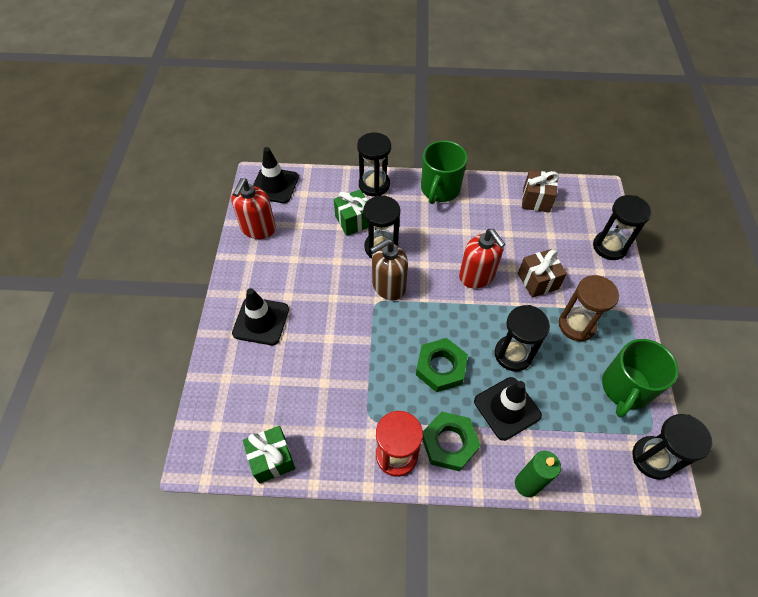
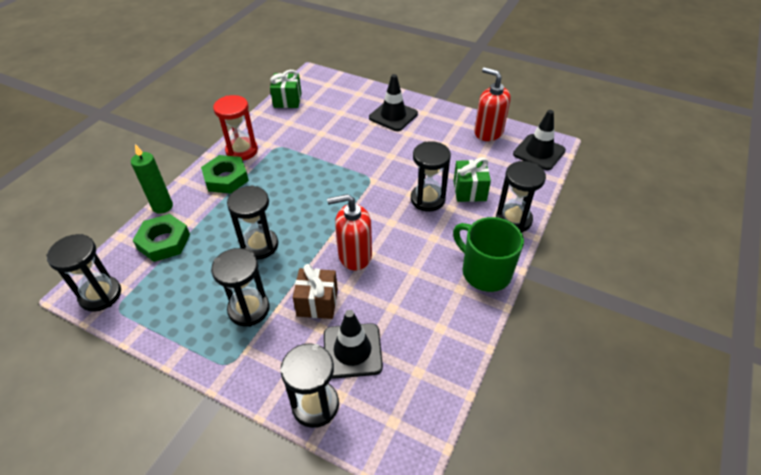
camera: 115 degrees right, 10 degrees down
brown soap dispenser [370,238,408,301] -> none
green nut [416,338,468,392] -> green nut moved to [132,214,190,262]
black traffic cone [474,377,542,441] -> black traffic cone moved to [324,310,383,379]
brown gift [522,170,559,213] -> none
brown hourglass [559,275,619,342] -> black hourglass [211,248,270,327]
green mug [602,339,679,417] -> none

